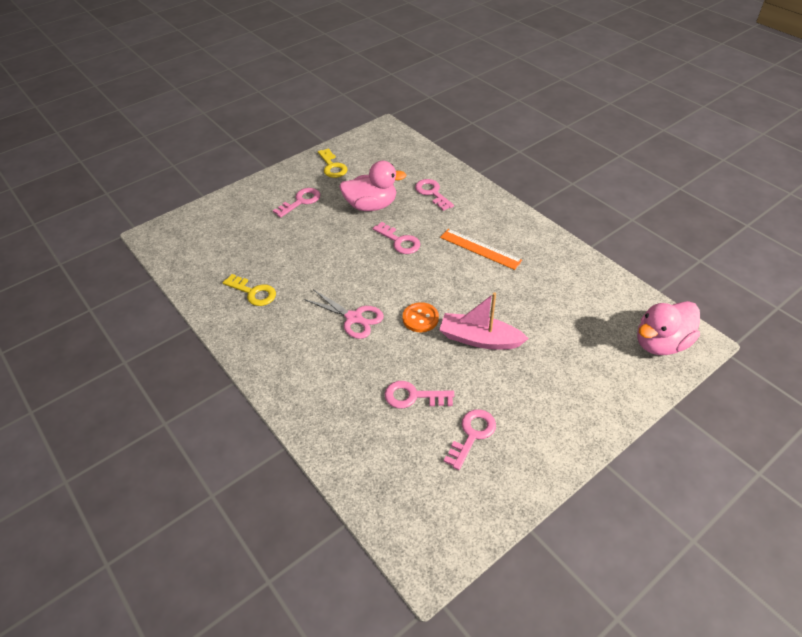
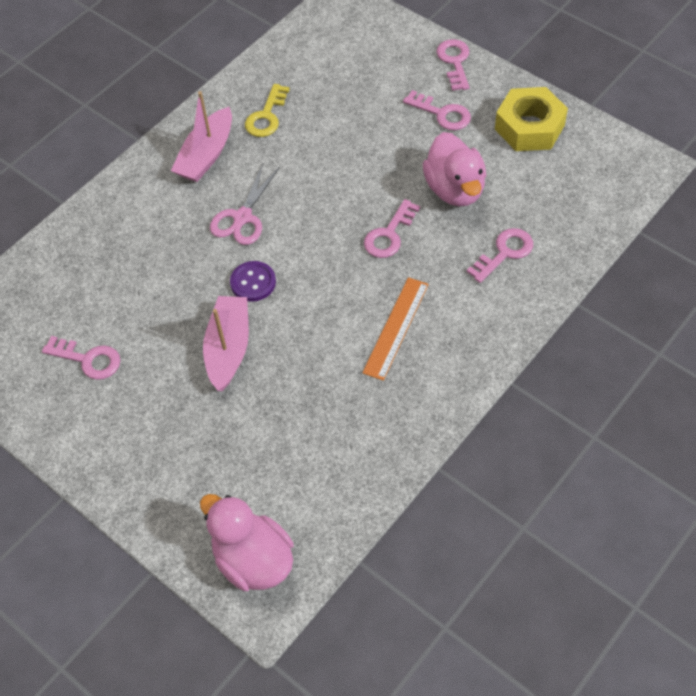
camera: 80 degrees right, 10 degrees up
yellow key [318,148,347,178] -> yellow nut [495,87,568,151]
pink key [384,381,454,408] -> pink key moved to [436,39,469,91]
orange button [403,302,439,332] -> purple button [230,261,276,302]
none -> pink boat [171,91,232,182]

